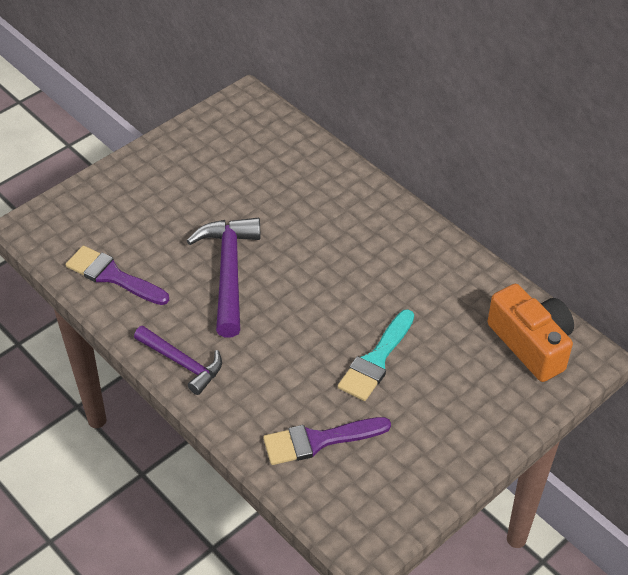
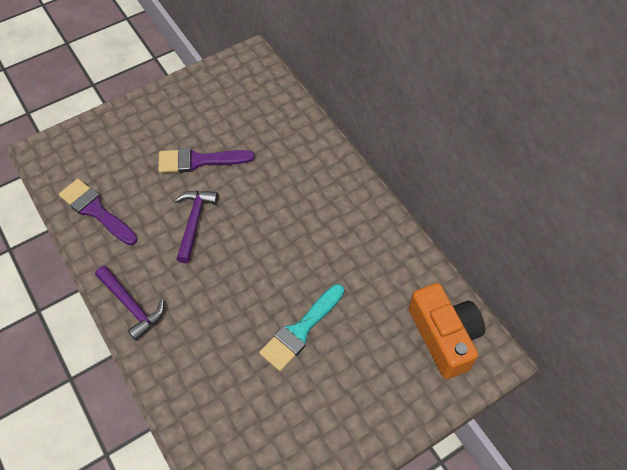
camera: 10 degrees right, 10 degrees up
purple hammer [187,218,260,338] -> purple hammer [175,191,218,263], size x0.65
purple brush [263,417,391,465] -> purple brush moved to [158,148,255,173]

